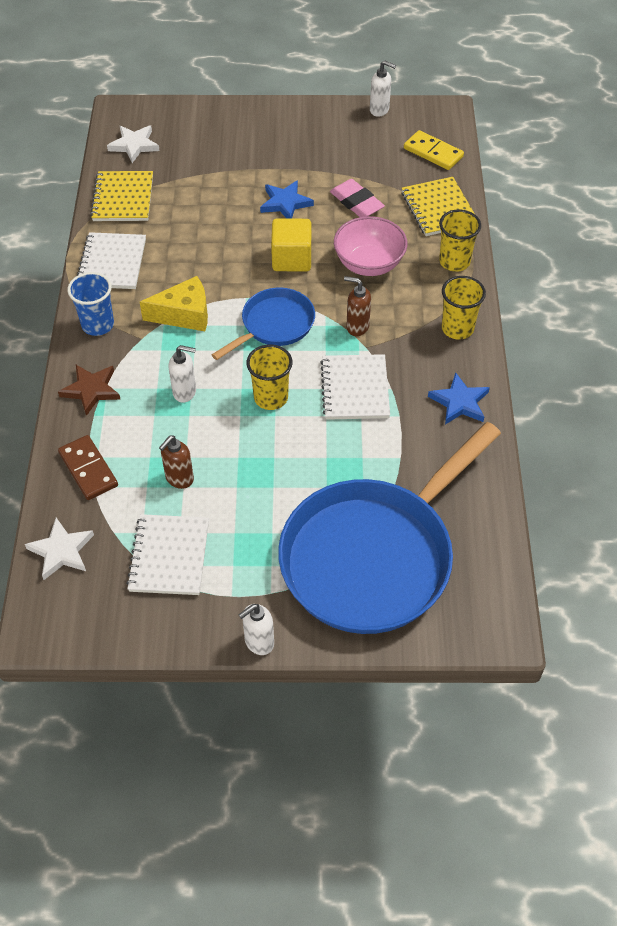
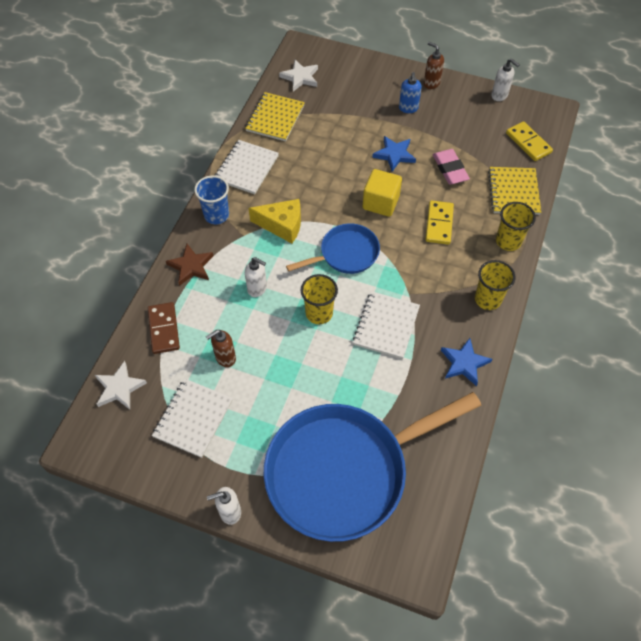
camera: 20 degrees right, 5 degrees up
pink bowl [334,216,408,276] -> yellow domino [425,201,454,245]
brown soap dispenser [344,276,371,336] -> brown soap dispenser moved to [424,42,444,89]
none -> blue soap dispenser [399,72,422,113]

